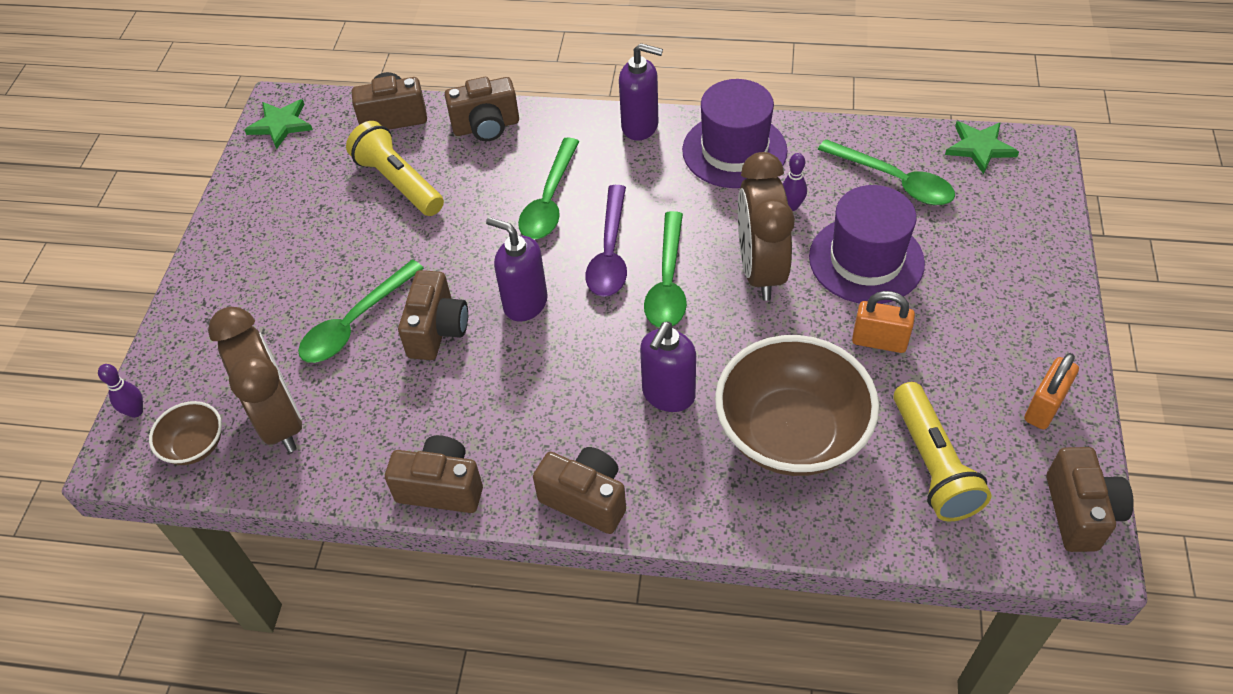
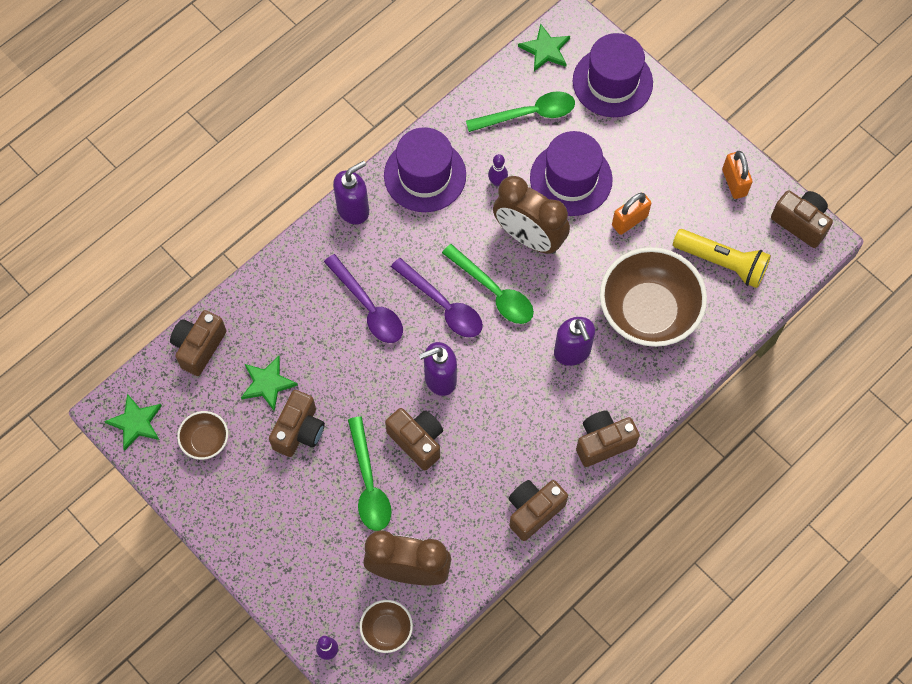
camera: 55 degrees left, 15 degrees up
yellow flashlight [346,121,444,216] -> green star [241,356,298,411]
brown camera [445,77,519,141] -> brown camera moved to [269,390,325,457]
green spoon [518,138,579,239] -> purple spoon [324,254,403,343]
none -> brown bowl [177,411,228,460]
none -> purple hat [573,33,653,117]

